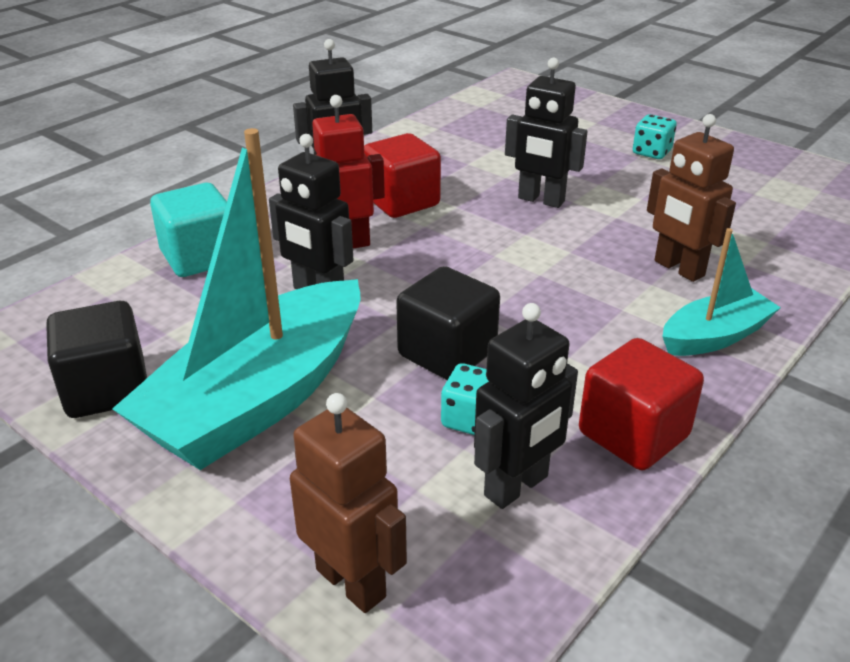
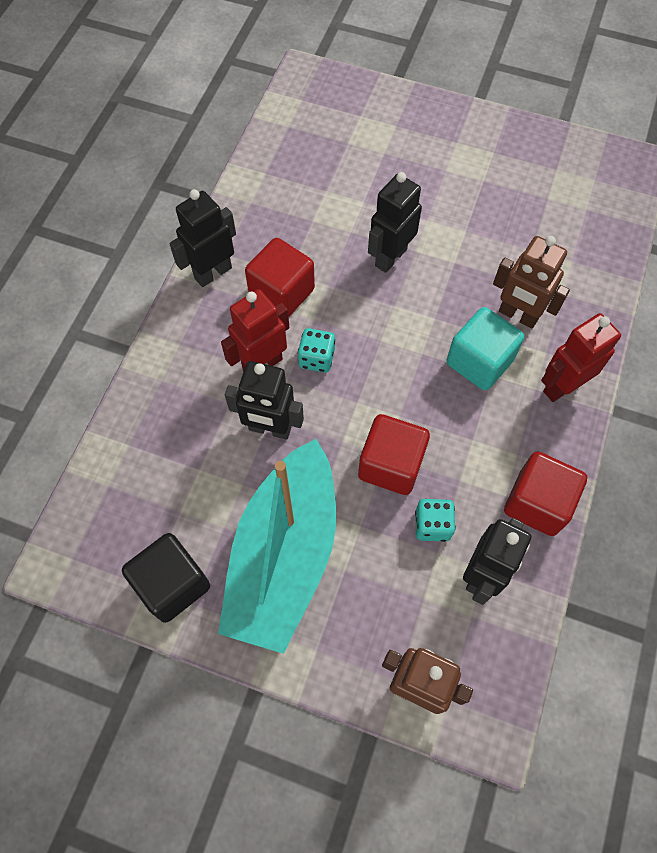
camera: 20 degrees left, 30 degrees up
turquoise cube [150,183,227,277] -> turquoise cube moved to [447,307,524,390]
black cube [396,266,500,380] -> red cube [358,414,430,495]
black robot [505,58,588,208] -> black robot turned 120 degrees clockwise [368,172,422,273]
turquoise dice [633,114,677,159] -> turquoise dice moved to [298,328,335,373]
turquoise boat [662,228,781,356] -> red robot [541,313,621,402]

